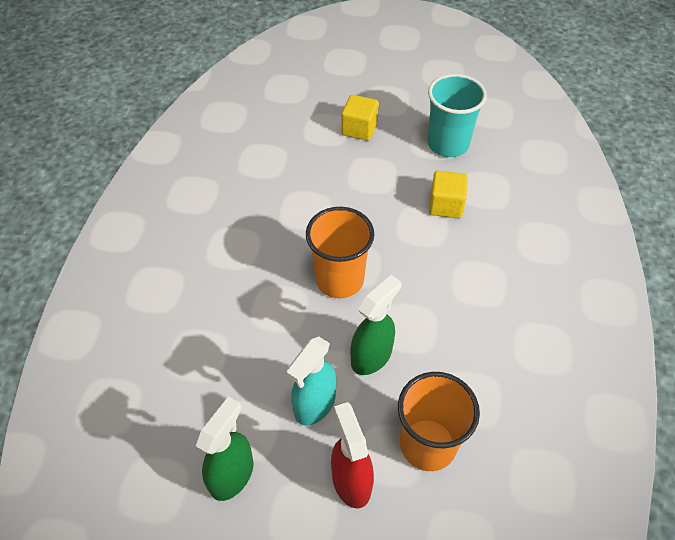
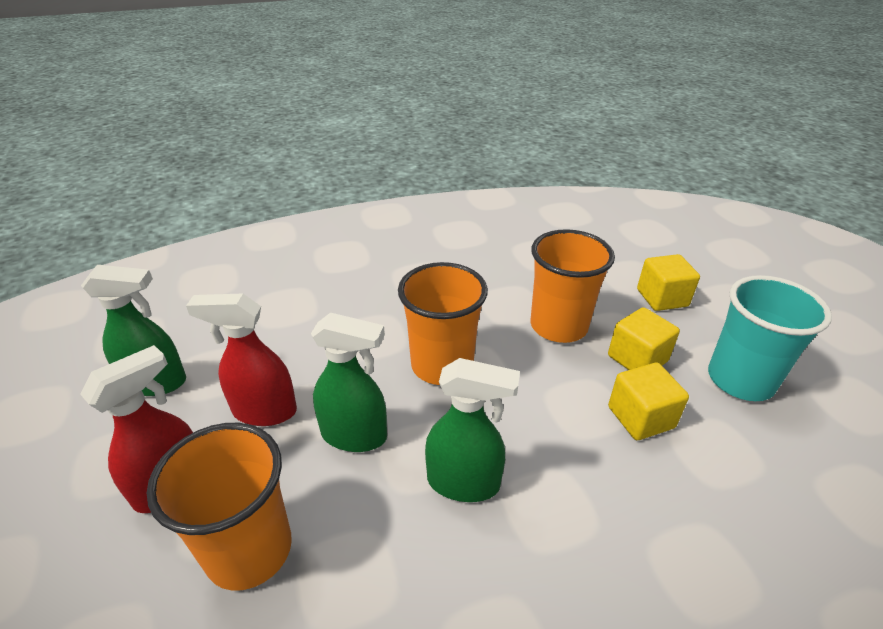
camera: 60 degrees right, 15 degrees down
turquoise spray bottle [286,337,336,426] -> red spray bottle [186,293,297,426]
none -> green spray bottle [425,358,520,502]
none -> orange cup [531,229,615,343]
none -> yellow cube [608,307,680,370]

